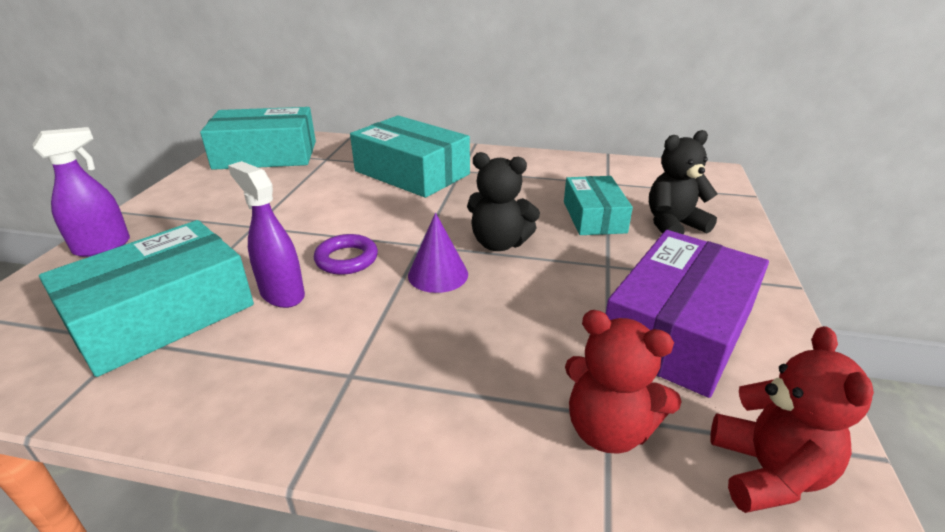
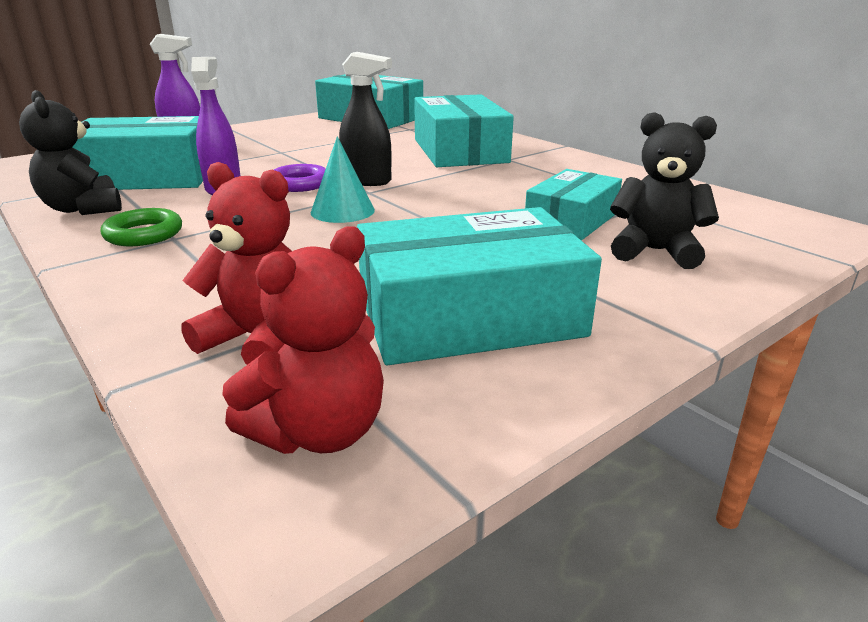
camera: 40 degrees right, 5 degrees down
purple cone [408,213,468,293] -> turquoise cone [311,136,375,223]
black teddy bear [467,152,540,251] -> black teddy bear moved to [19,90,122,215]
red teddy bear [565,310,682,454] -> red teddy bear turned 135 degrees clockwise [181,162,292,365]
purple box [606,230,769,398] -> turquoise box [357,207,602,365]
none -> green ring [101,208,182,246]
none -> black spray bottle [339,52,392,186]

